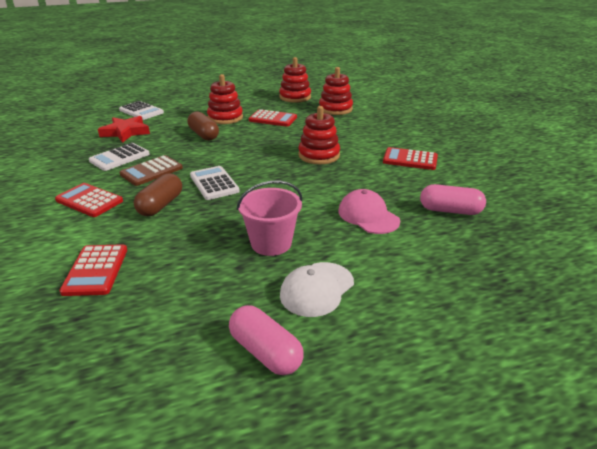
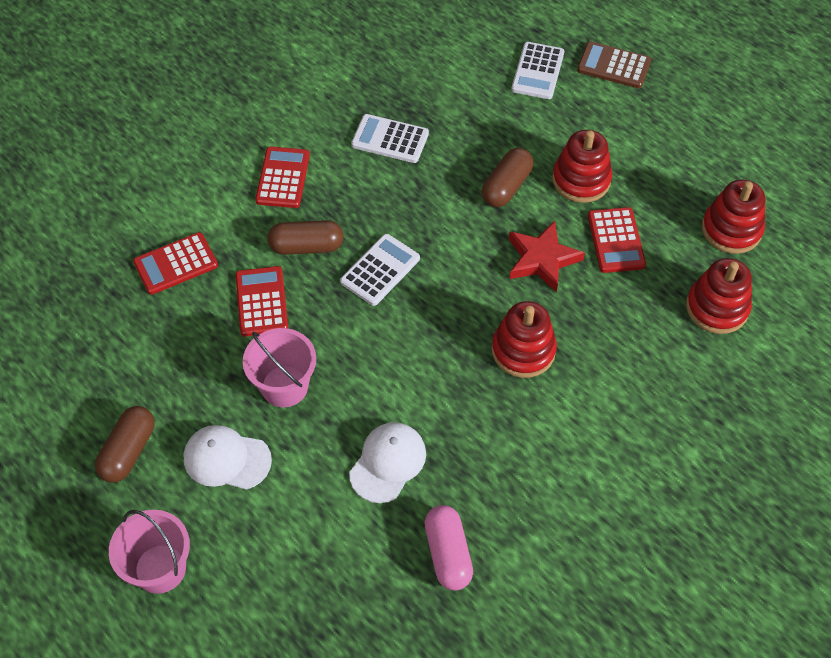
camera: 65 degrees right, 25 degrees up
red star [98,116,150,143] -> red star moved to [509,221,585,293]
brown calculator [119,155,183,186] -> brown calculator moved to [577,41,651,88]
pink capsule [229,305,304,375] -> brown capsule [95,406,155,483]
pink cap [338,189,400,234] -> white cap [349,422,426,503]
red calculator [383,147,438,170] -> red calculator moved to [236,266,288,337]
none -> pink bucket [109,510,190,594]

